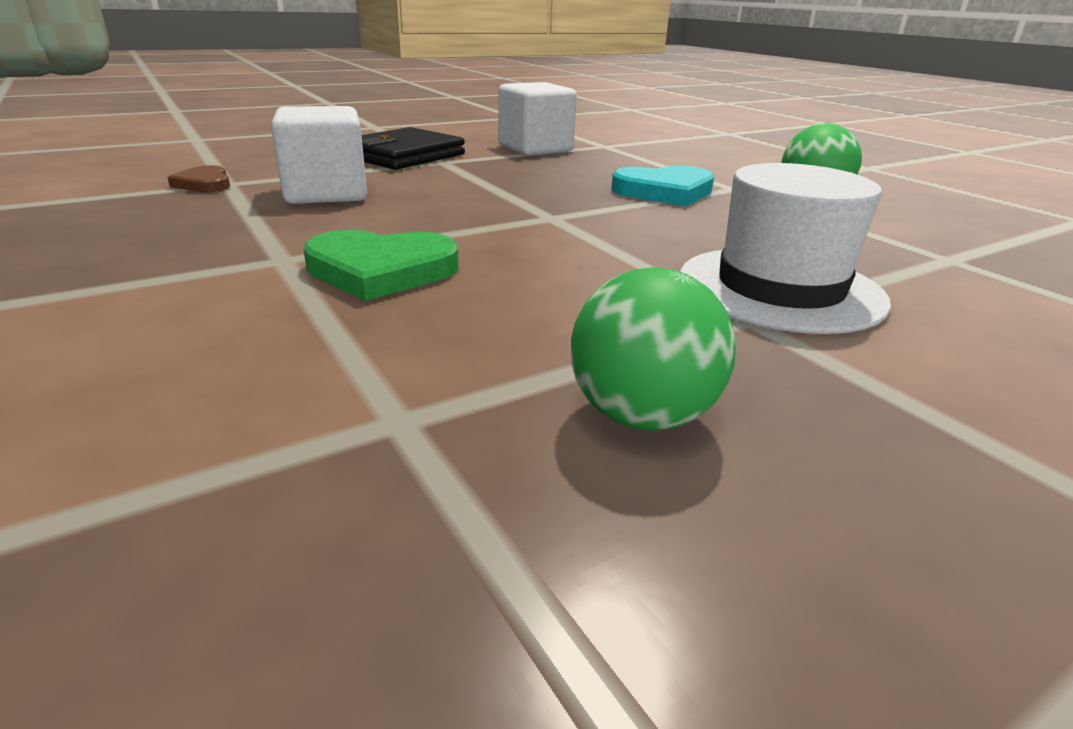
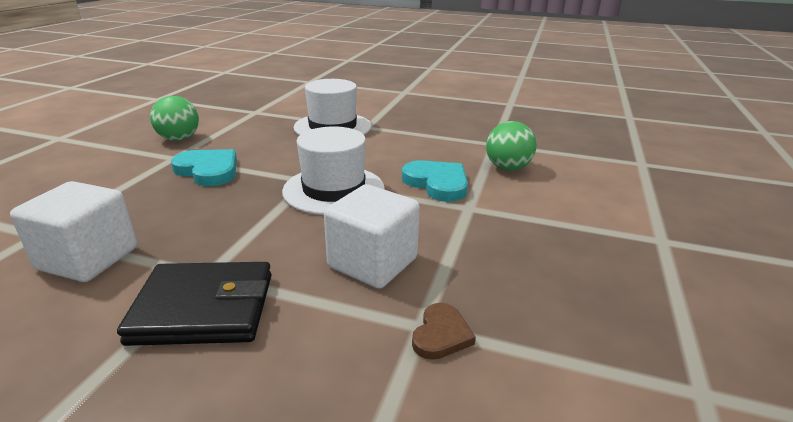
camera: 130 degrees left, 0 degrees up
green heart [303,230,459,301] -> turquoise heart [402,160,468,202]
green ball [571,267,736,431] -> green ball moved to [486,121,536,171]
none -> white hat [282,126,385,215]

